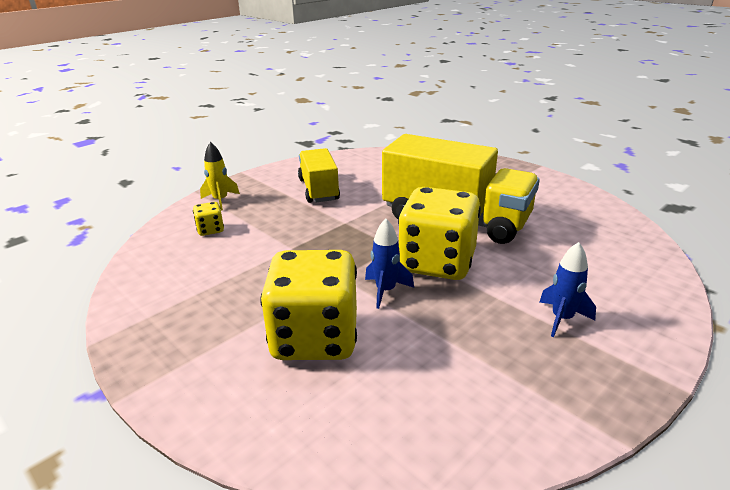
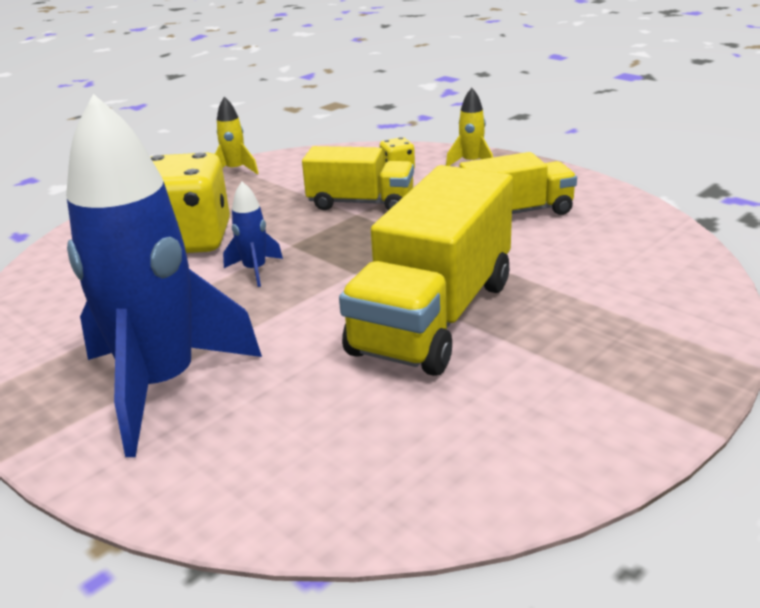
camera: 90 degrees right, 0 degrees up
yellow dice [398,187,481,280] -> none
blue rocket [540,242,596,337] -> blue rocket [66,94,262,457], size x2.50
none -> yellow rocket [215,97,259,174]
none -> yellow truck [302,146,414,211]

